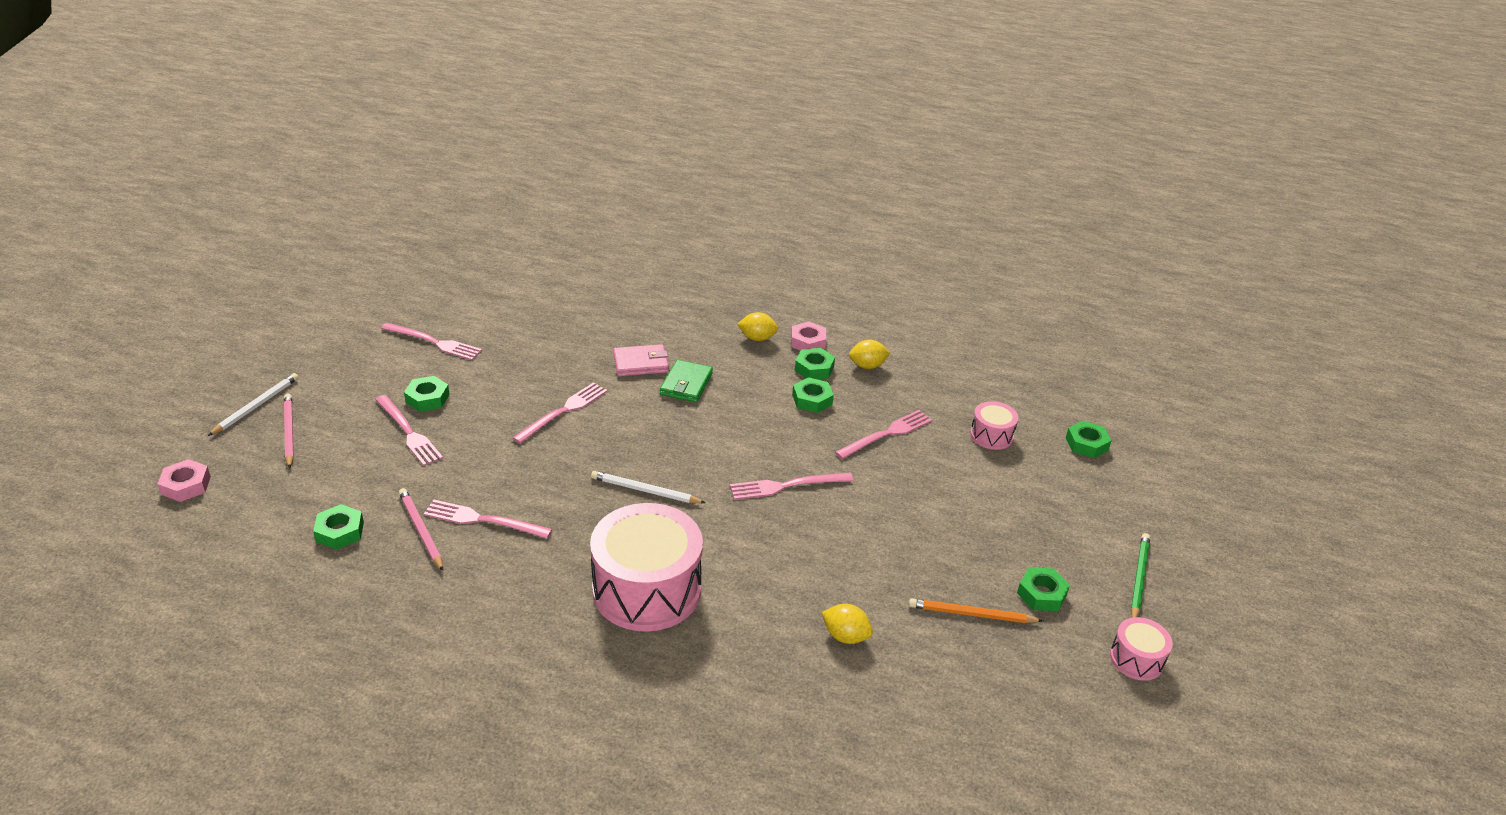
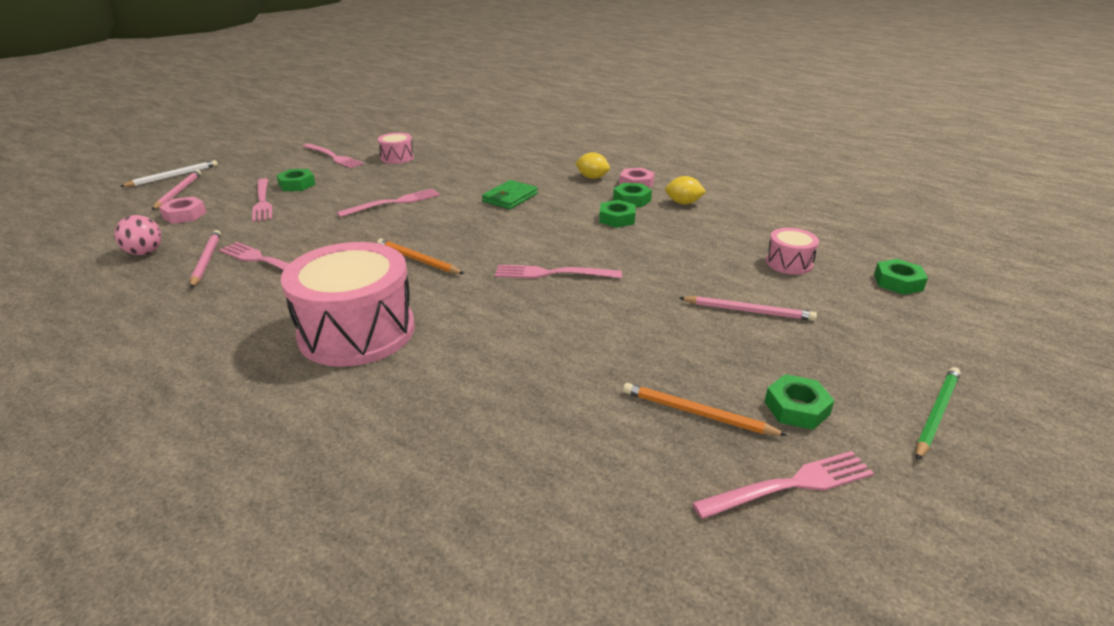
camera: 20 degrees right, 5 degrees down
pink nut [158,459,211,502] -> pink nut moved to [159,196,207,224]
green nut [313,504,364,550] -> pink ball [114,215,162,255]
white pencil [591,471,706,503] -> orange pencil [377,239,464,274]
pink wallet [613,344,669,376] -> none
yellow lemon [822,604,873,644] -> none
pink fork [835,410,932,459] -> pink fork moved to [692,451,874,519]
pink drum [1110,617,1173,681] -> pink drum moved to [378,133,414,164]
none -> pink pencil [680,296,817,321]

